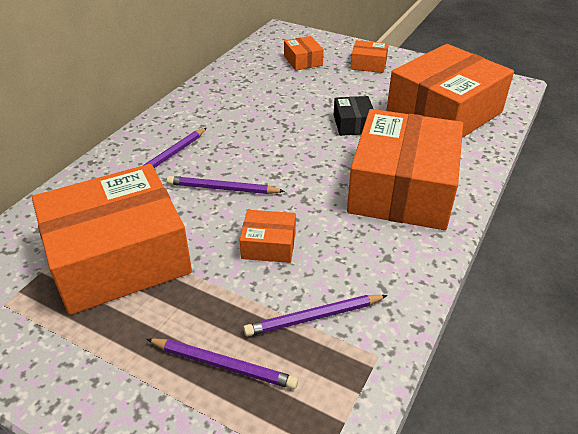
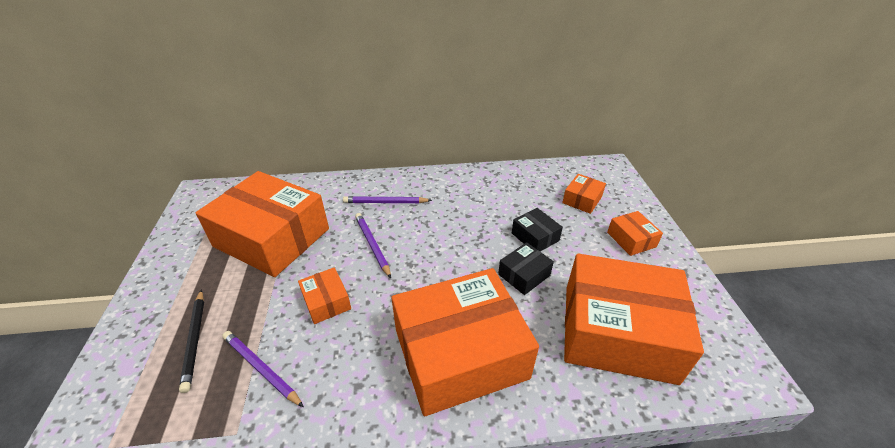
camera: 55 degrees right, 0 degrees up
purple pencil [147,338,298,389] -> black pencil [179,289,204,393]
none -> black box [512,208,563,251]

